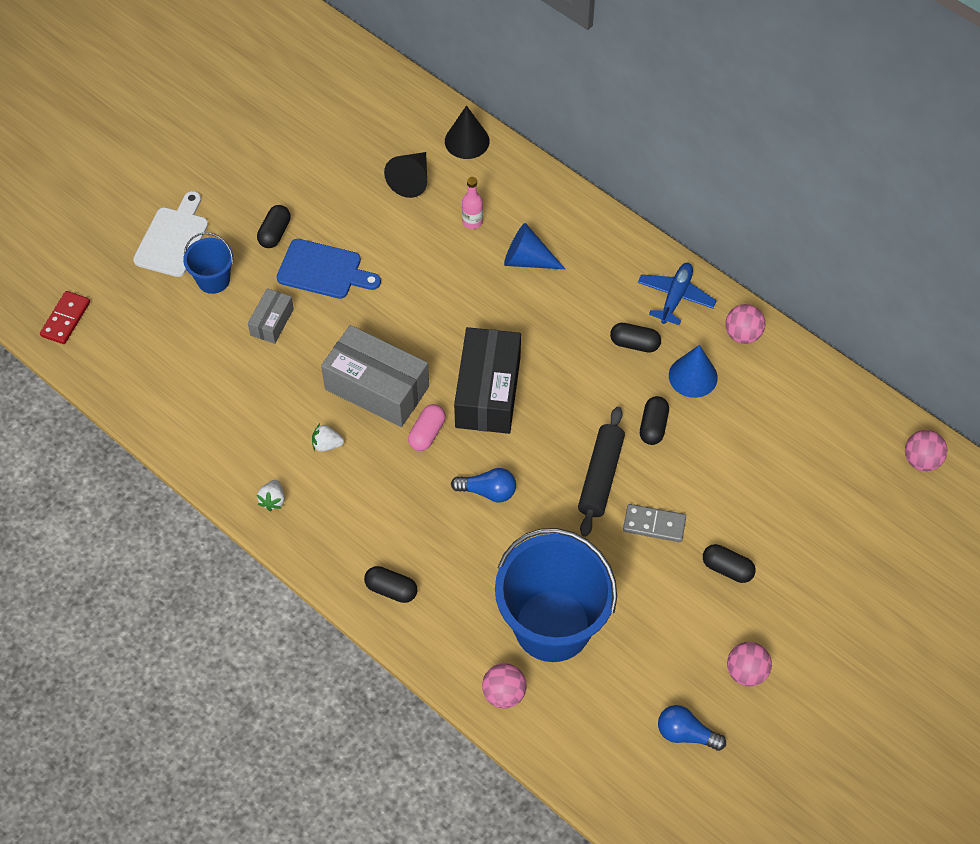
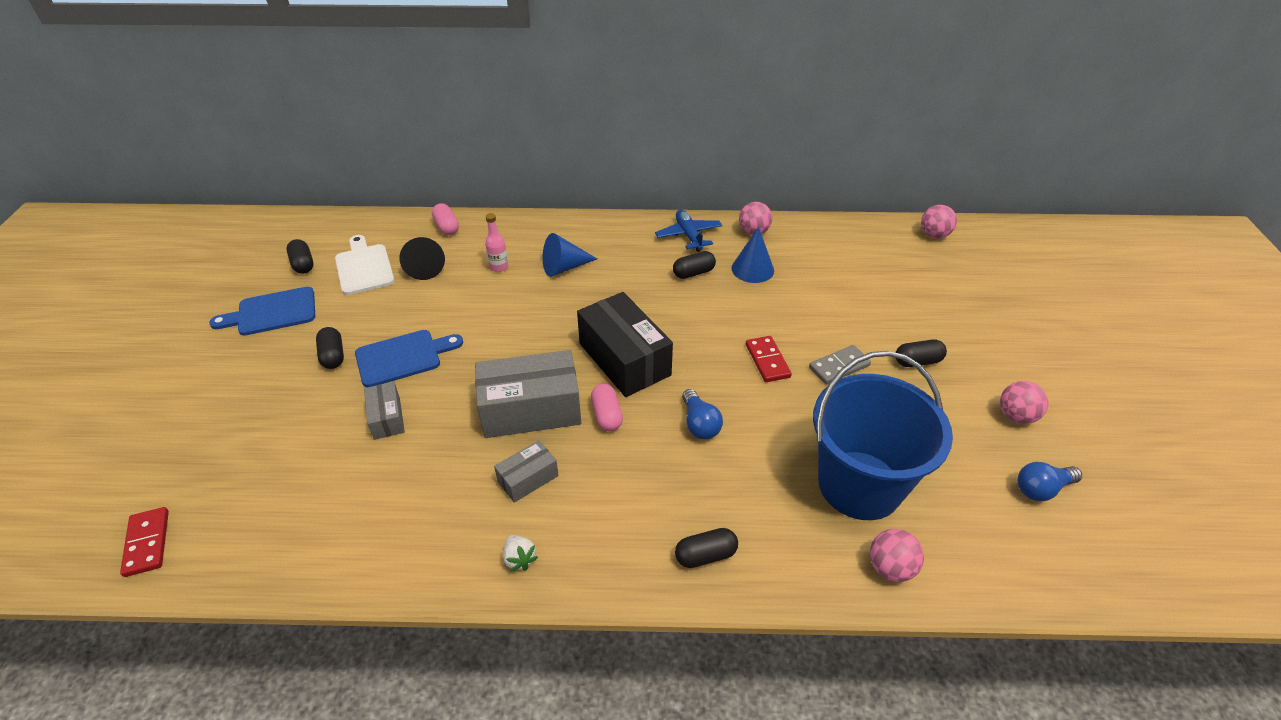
camera: 40 degrees left, 15 degrees down
white cutting board [133,191,208,277] -> white cutting board moved to [335,235,395,295]
blue bucket [183,232,233,294] -> none
white strawberry [312,423,344,452] -> grey box [494,440,559,503]
black cone [445,105,490,159] -> pink capsule [432,203,459,235]
blue light bulb [451,468,516,502] -> blue light bulb turned 105 degrees clockwise [682,389,723,439]
black rolling pin [578,407,625,537] -> red domino [746,336,792,382]
black capsule [640,396,669,445] -> black capsule moved to [286,239,313,274]
none -> blue cutting board [209,287,315,336]

